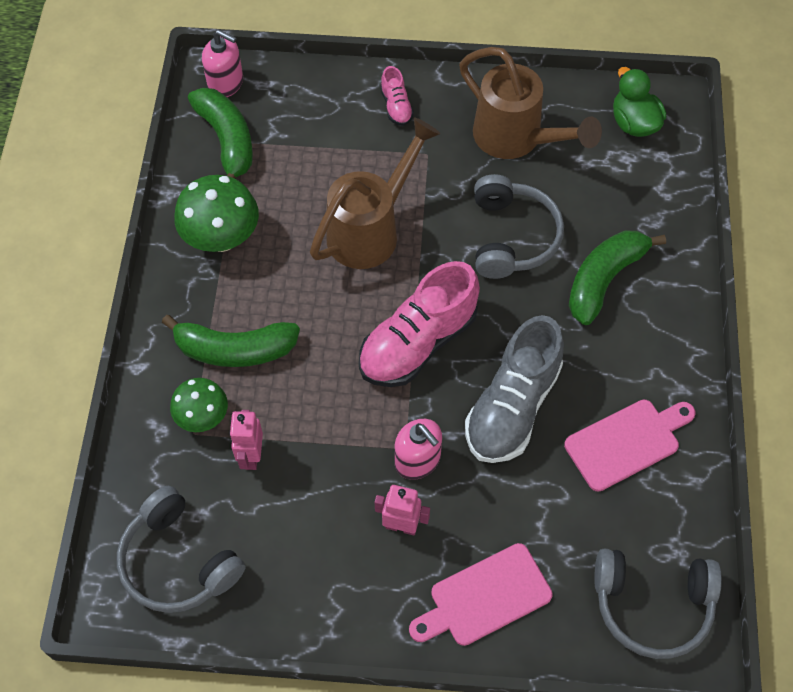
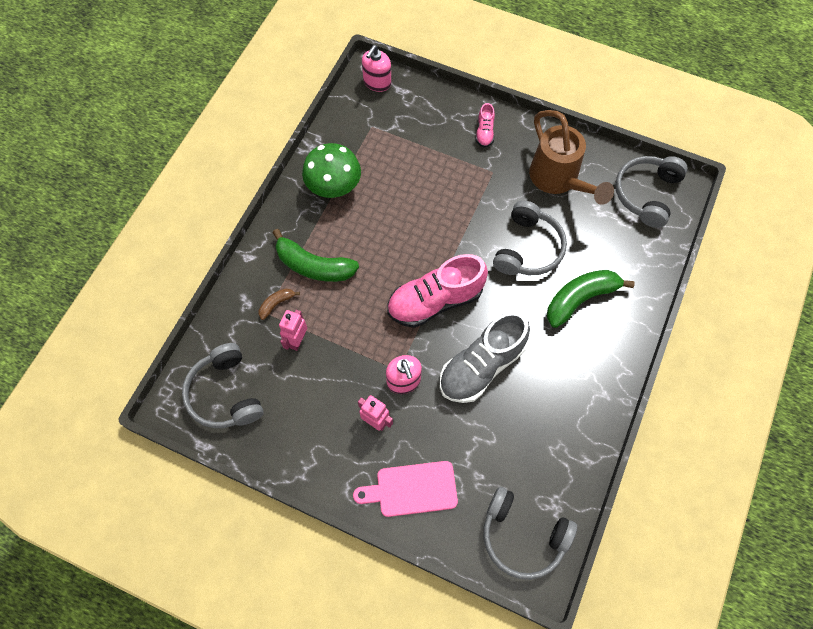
camera: 20 degrees right, 5 degrees up
green mushroom [170,378,228,432] -> brown banana [259,288,300,320]
green banana [188,88,253,179] -> none
pink soap dispenser [202,30,243,97] -> pink soap dispenser turned 75 degrees clockwise [362,45,391,92]
brown watering can [310,117,441,269] -> none
pink cutting board [564,400,696,492] -> none
green duck [613,67,666,137] -> grey headphones [615,156,688,228]

